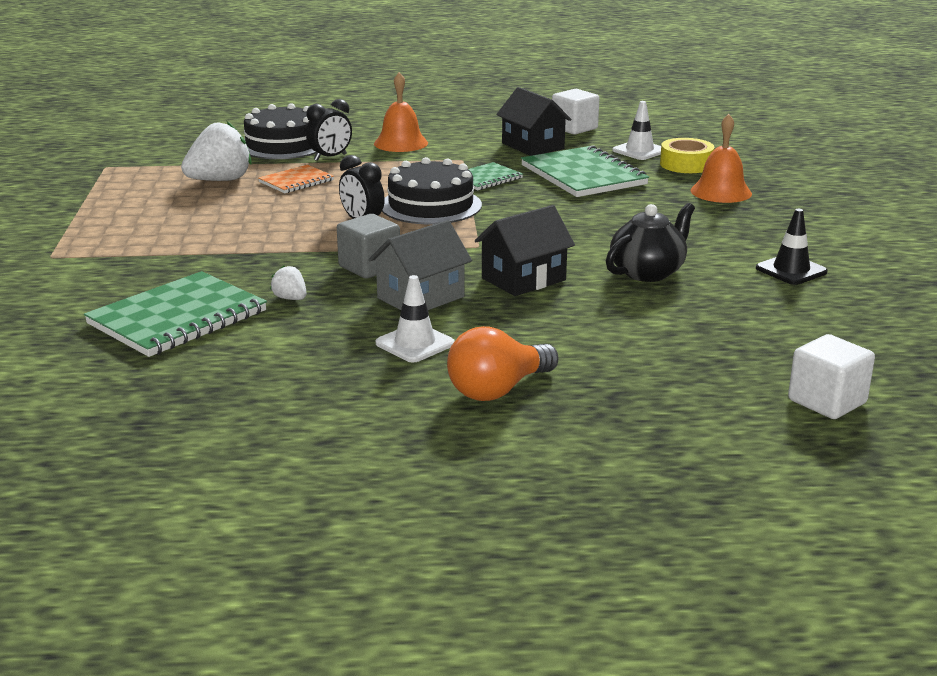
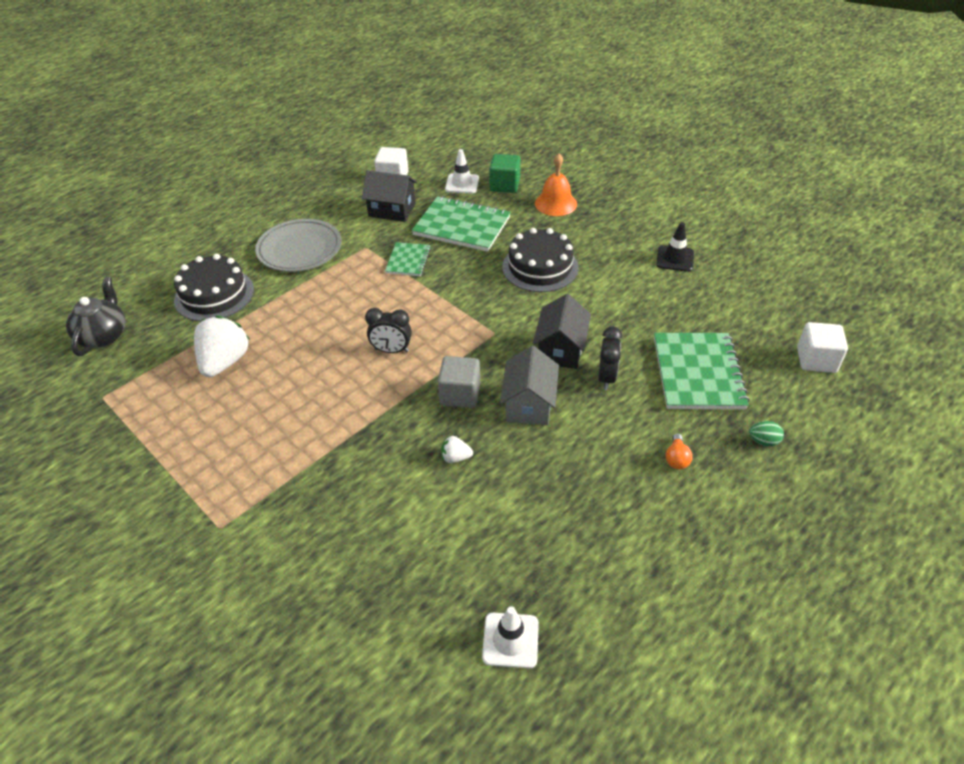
camera: 40 degrees left, 20 degrees up
green notebook [84,271,267,357] -> green notebook moved to [654,333,750,409]
orange notebook [258,165,334,193] -> none
black clock [306,99,352,161] -> black clock moved to [598,326,622,390]
orange bell [374,72,428,152] -> grey plate [255,219,342,272]
white traffic cone [375,275,455,362] -> white traffic cone moved to [482,606,539,668]
black cake [382,157,482,224] -> black cake moved to [502,228,579,292]
orange light bulb [447,326,559,401] -> orange light bulb [665,433,693,469], size x0.51
black teapot [606,203,695,282] -> black teapot moved to [66,277,126,356]
yellow tape [660,138,715,173] -> green cube [489,154,521,193]
none -> green egg [749,421,784,446]

